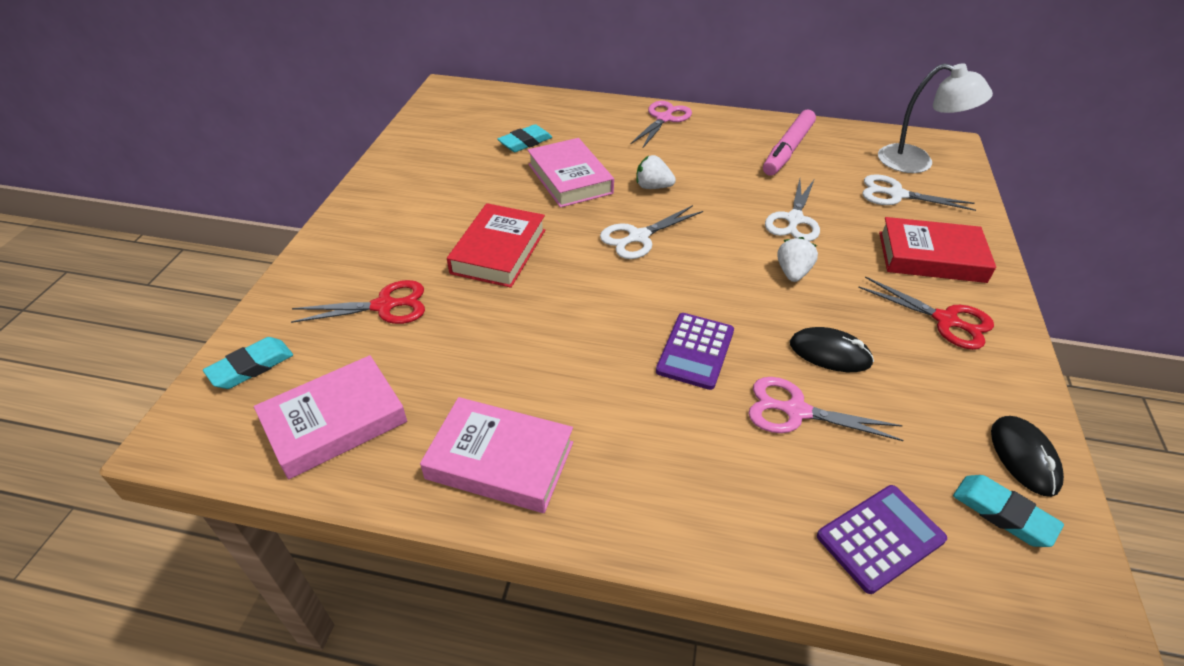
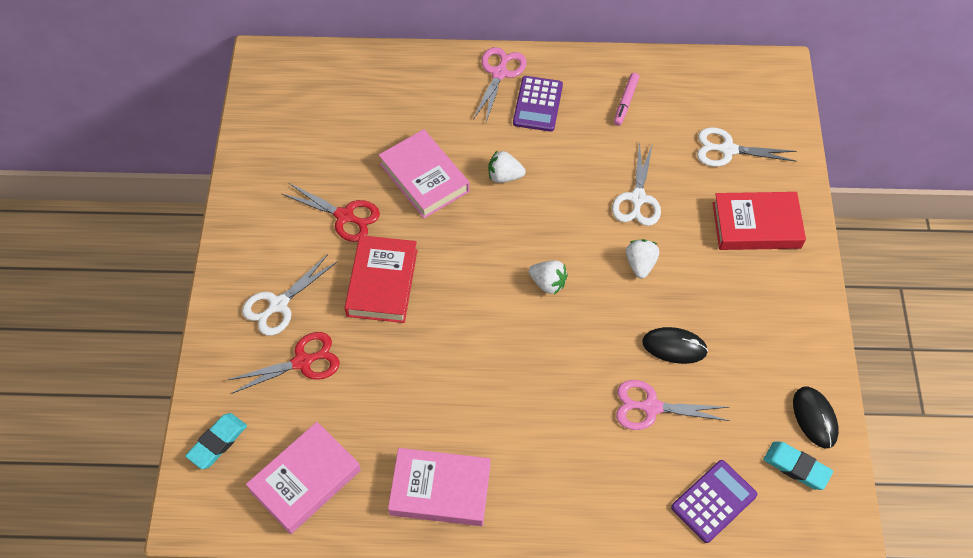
camera: 10 degrees left, 15 degrees up
turquoise eraser [497,124,552,152] -> none
white scissors [600,205,703,259] -> white scissors moved to [242,254,338,336]
purple calculator [656,313,734,390] -> purple calculator moved to [513,76,563,132]
pink marker [763,110,816,176] -> pink marker [614,73,639,126], size x0.56
red scissors [858,276,994,350] -> red scissors moved to [282,183,380,242]
white lamp [878,63,993,173] -> none
none -> white strawberry [529,260,568,295]

